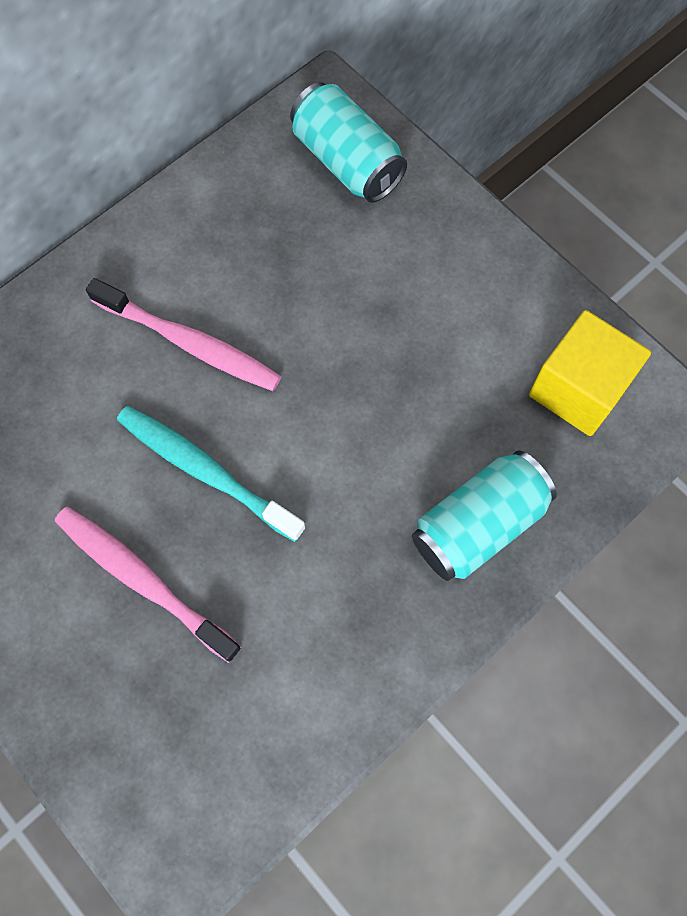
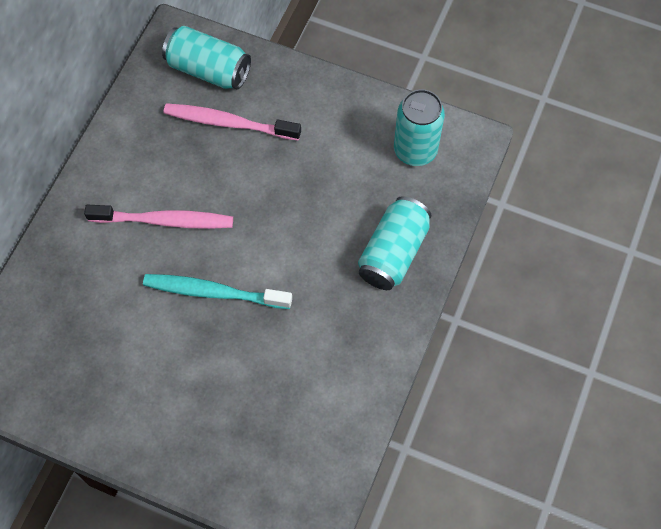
camera: 25 degrees left, 5 degrees down
pink toothbrush [55,507,241,663] -> pink toothbrush moved to [163,103,301,141]
yellow cube [529,310,651,436] -> turquoise can [394,89,445,166]

